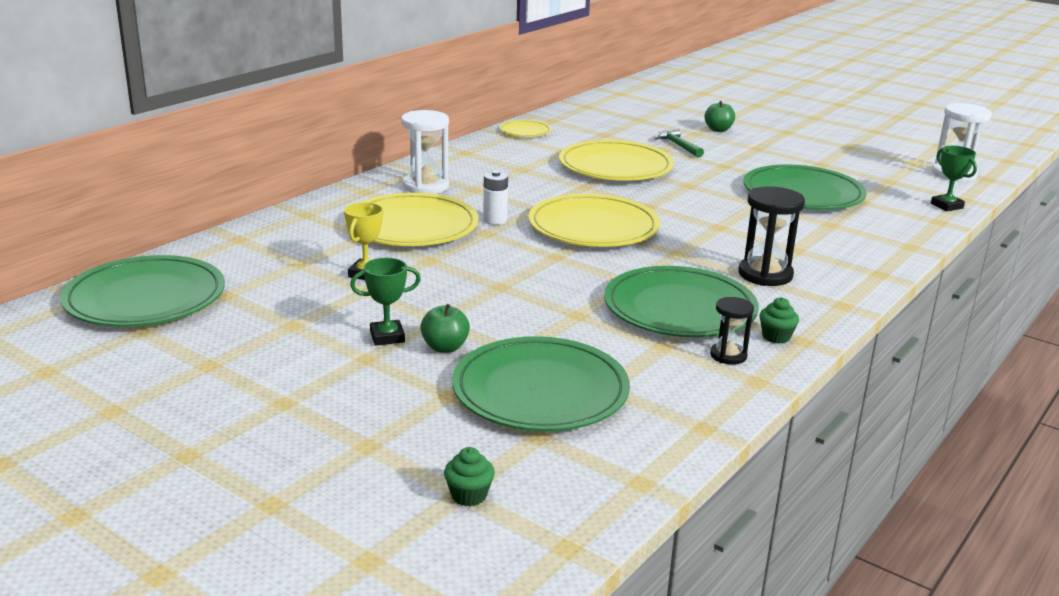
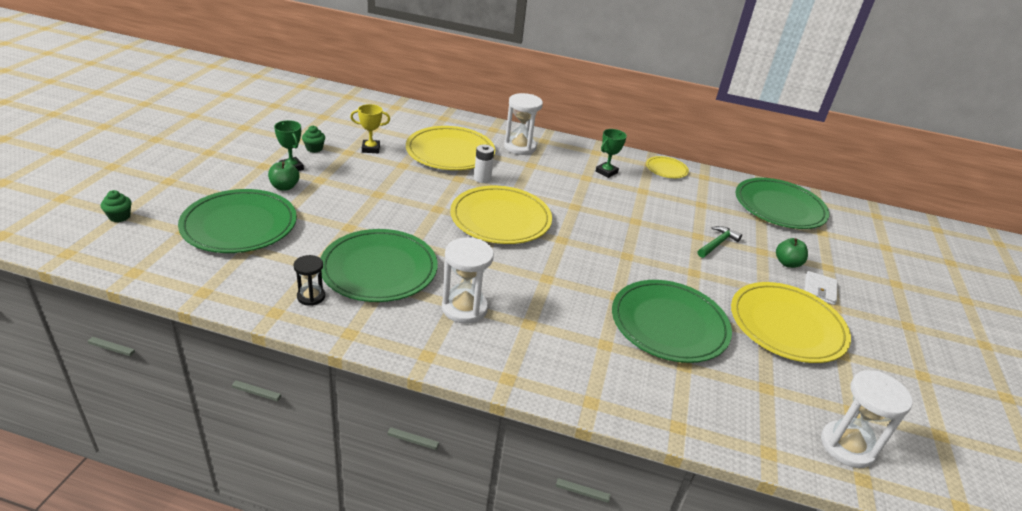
camera: 65 degrees right, 10 degrees up
green plate [60,255,225,327] -> green plate moved to [736,178,830,229]
yellow plate [559,140,674,181] -> yellow plate moved to [731,282,851,363]
black hourglass [738,186,805,286] -> white hourglass [442,237,494,324]
green cupcake [759,297,799,344] -> green cupcake moved to [302,126,325,153]
green trophy [931,146,977,211] -> green trophy moved to [596,129,627,178]
none -> white wallet [804,271,838,305]

